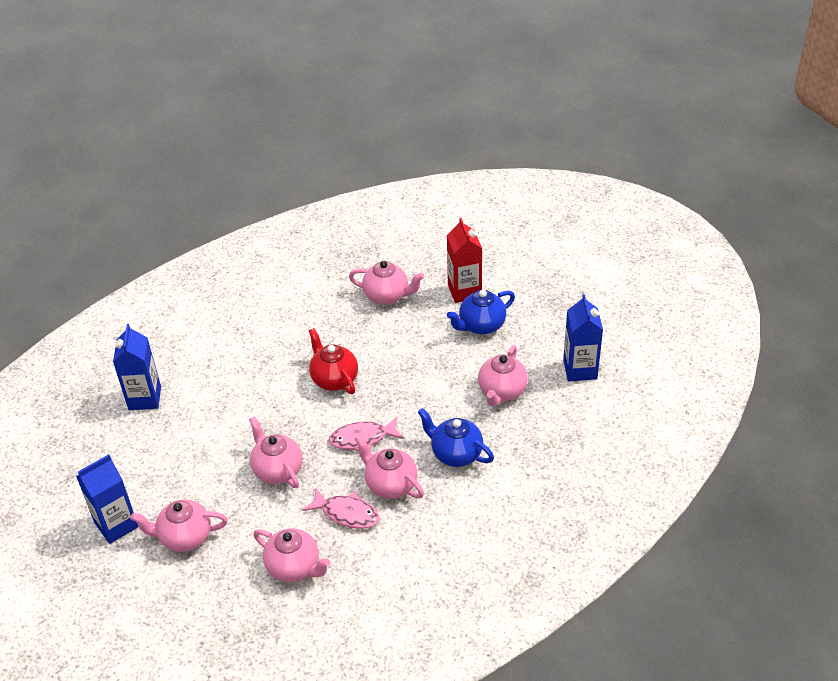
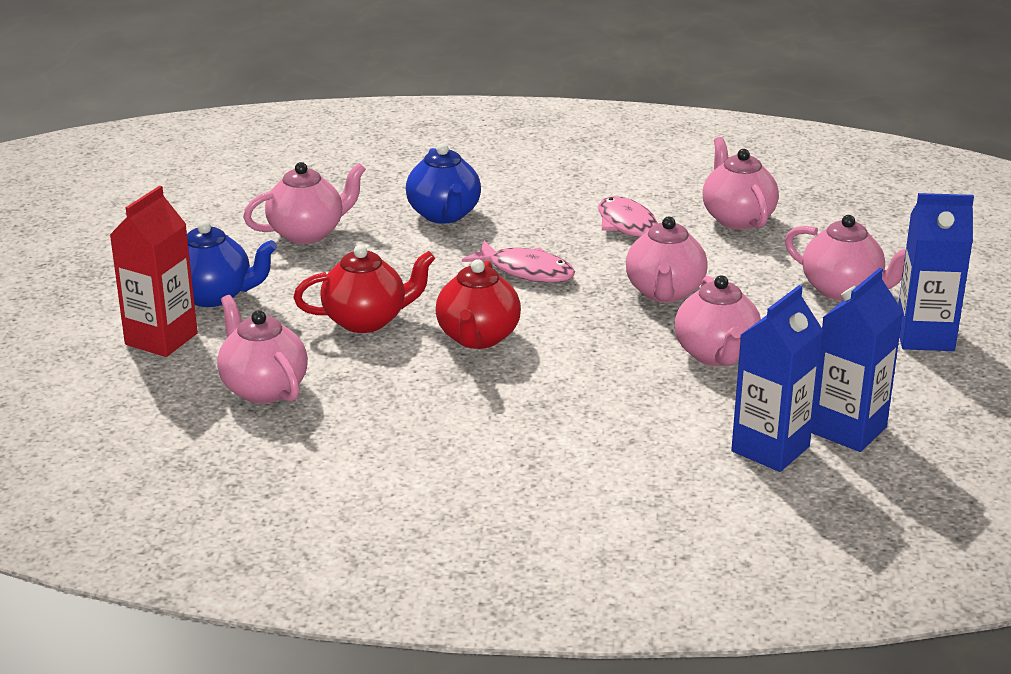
camera: 140 degrees left, 15 degrees down
pink teapot [355,435,424,499] -> pink teapot moved to [675,275,761,366]
blue carton [563,294,603,381] -> blue carton moved to [811,268,903,452]
none -> red teapot [293,245,435,333]

